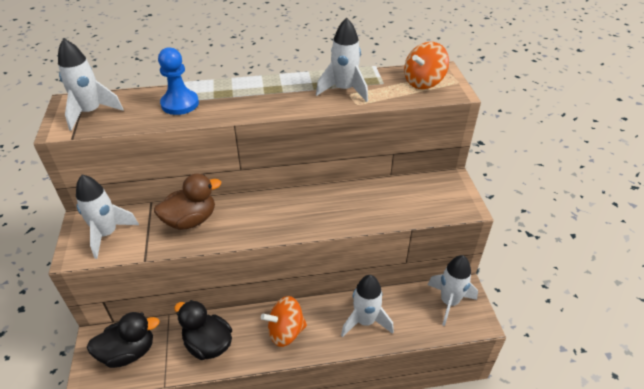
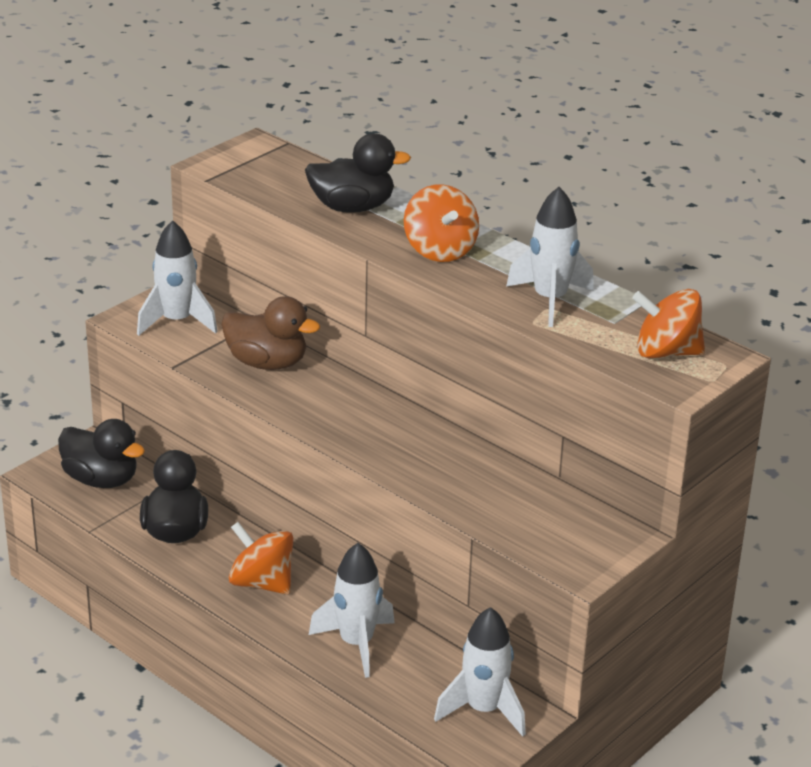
camera: 50 degrees right, 10 degrees down
white rocket [58,38,124,131] -> none
blue pawn [158,47,199,115] -> black duck [305,133,411,213]
none -> orange spinning top [404,184,479,262]

